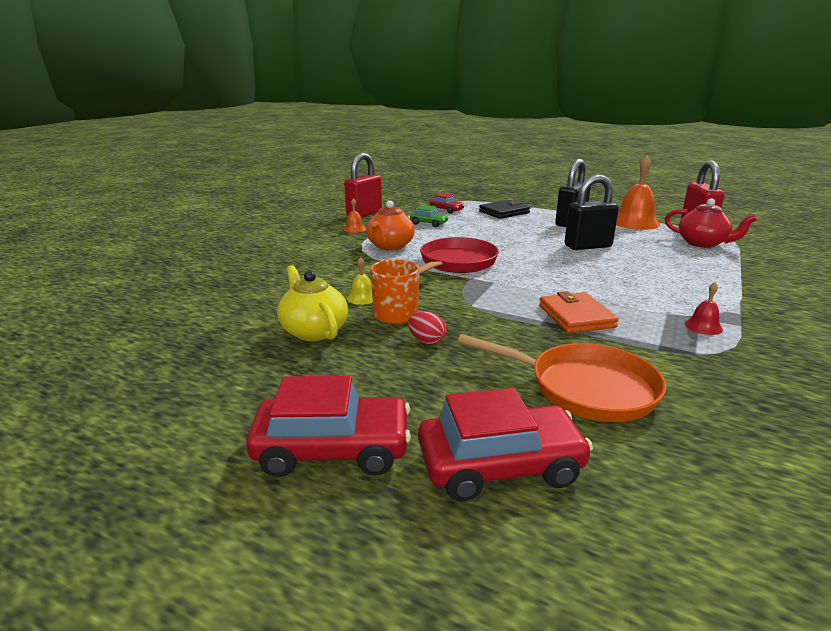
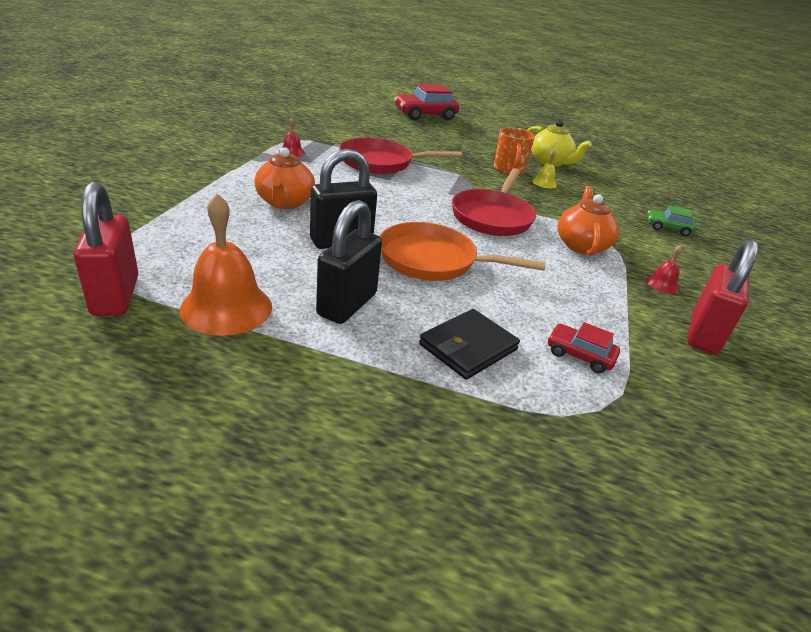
camera: 165 degrees right, 10 degrees up
red car [246,376,411,477] -> none
orange bell [344,198,366,233] -> red bell [646,245,683,294]
red egg [408,311,447,345] -> none
green car [410,205,449,227] -> green car moved to [648,205,697,236]
orange pan [457,334,666,422] -> orange pan moved to [380,222,546,281]
orange wallet [539,291,619,333] -> red pan [339,137,462,174]
red teapot [665,199,757,248] -> none
none -> orange teapot [254,147,315,209]

